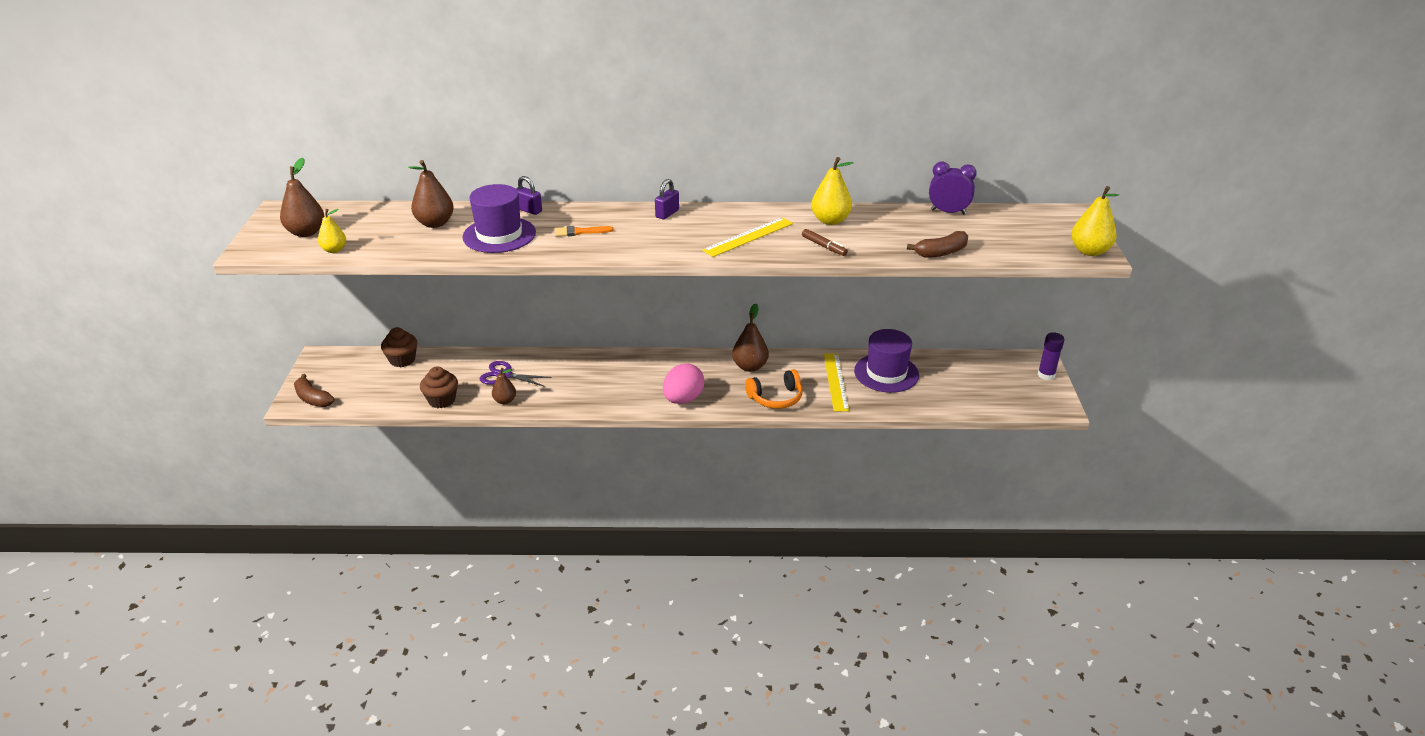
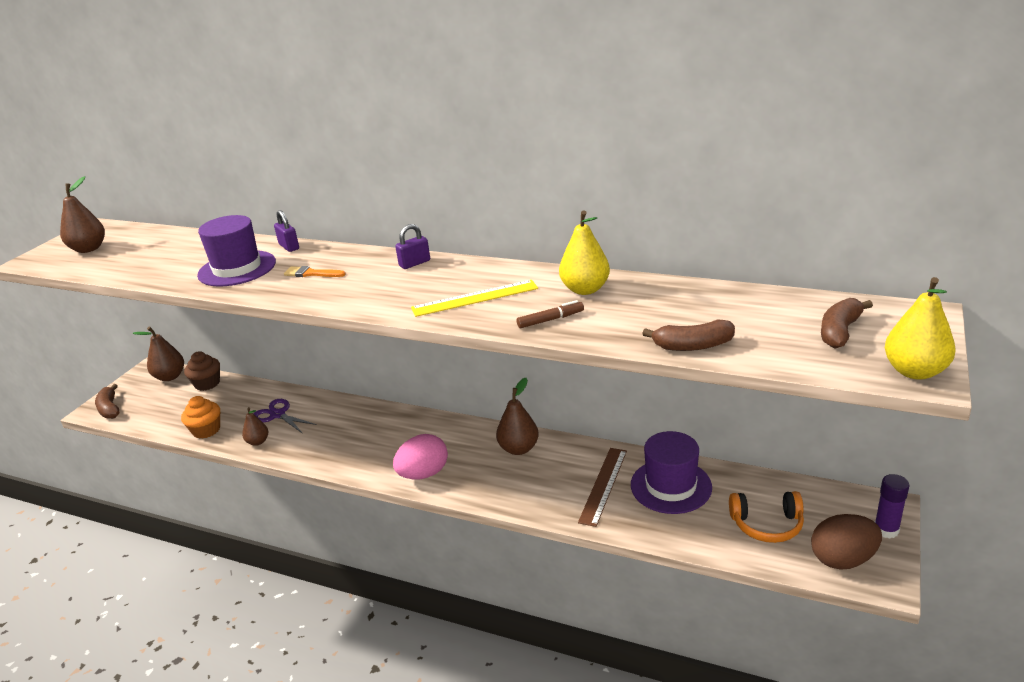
camera: 25 degrees right, 5 degrees down
yellow pear [318,209,346,253] -> none
brown pear [408,160,454,228] -> brown pear moved to [133,327,184,381]
brown cupcake [420,367,458,408] -> orange cupcake [181,396,220,439]
orange headphones [745,369,803,409] -> orange headphones moved to [729,491,804,543]
brown marker [802,229,848,256] -> brown marker turned 90 degrees counterclockwise [517,300,584,328]
yellow ruler [824,353,849,411] -> brown ruler [578,448,627,527]
purple clock [929,162,977,214] -> none
none -> brown egg [811,514,882,570]
none -> brown banana [821,298,873,349]

